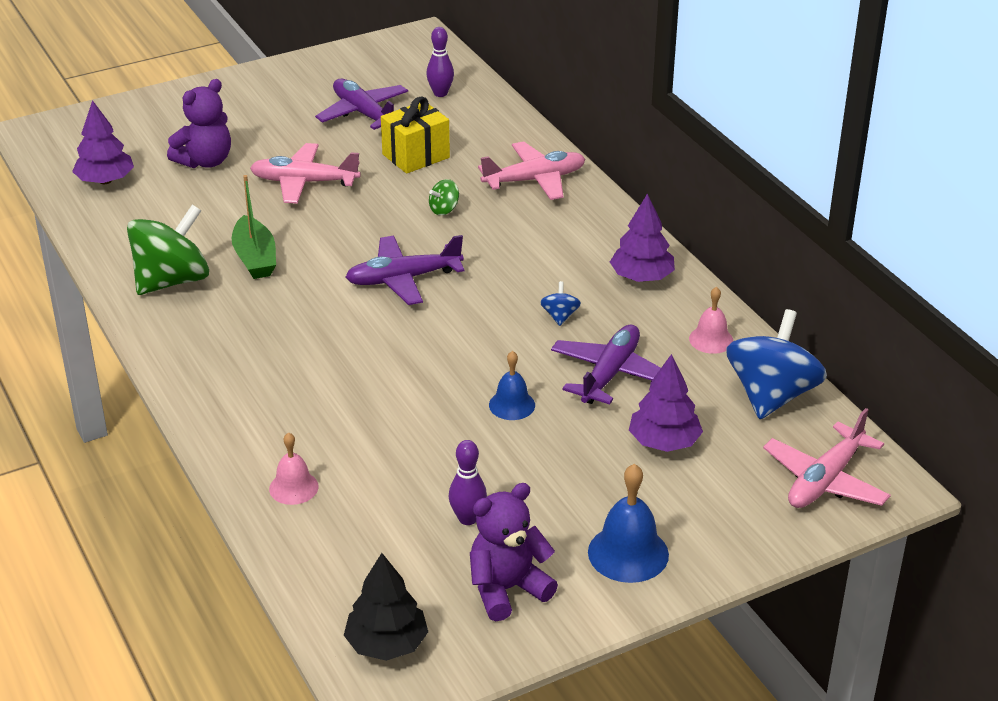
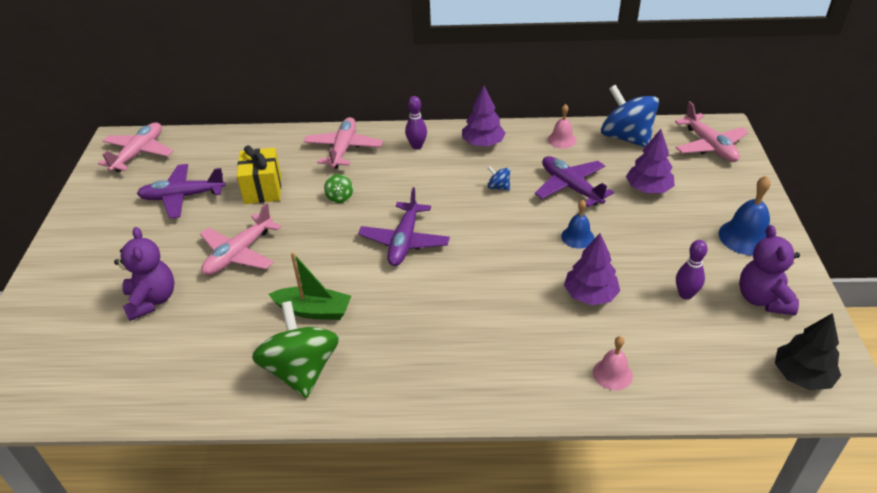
camera: 60 degrees left, 5 degrees up
purple tree [72,100,134,184] -> purple tree moved to [564,233,620,305]
purple bowling pin [426,27,454,97] -> purple bowling pin moved to [405,96,427,150]
none -> pink plane [98,122,173,172]

